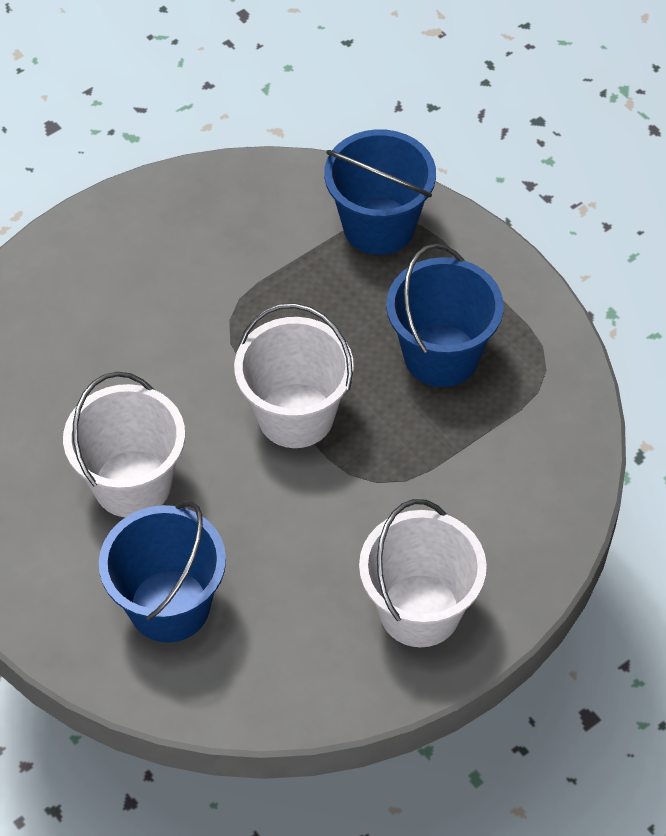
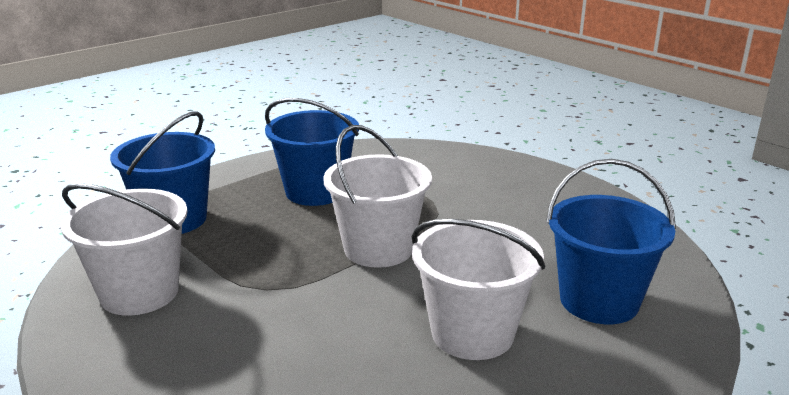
camera: 95 degrees left, 30 degrees down
white bucket [359,499,487,647] -> white bucket moved to [61,183,188,316]

